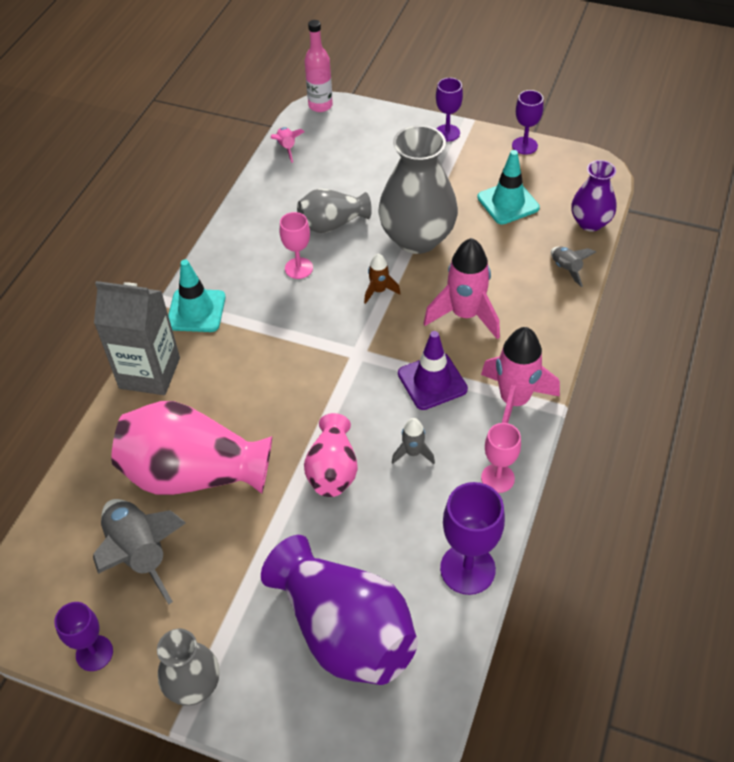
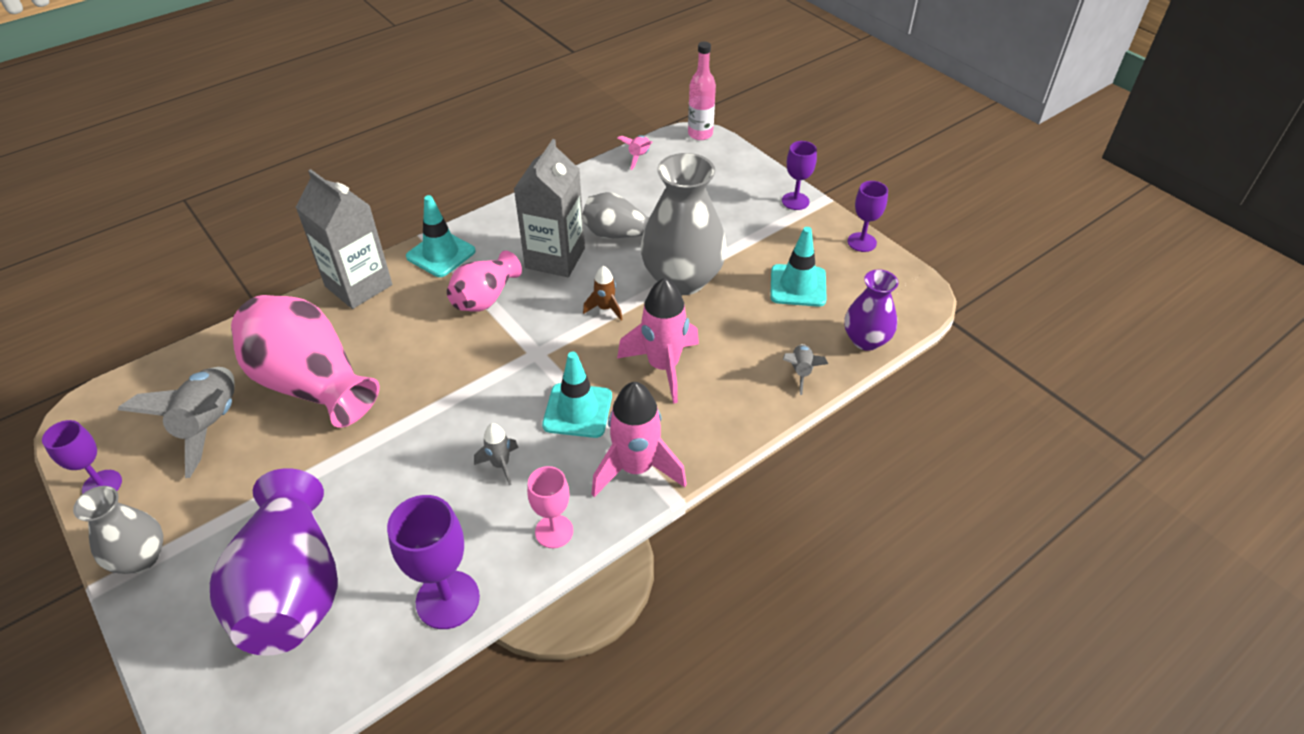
camera: 30 degrees right, 5 degrees down
pink goblet [280,212,313,279] -> grey carton [514,139,585,277]
pink vase [304,413,358,497] -> pink vase moved to [447,251,522,312]
purple traffic cone [398,331,468,410] -> turquoise traffic cone [542,352,612,438]

